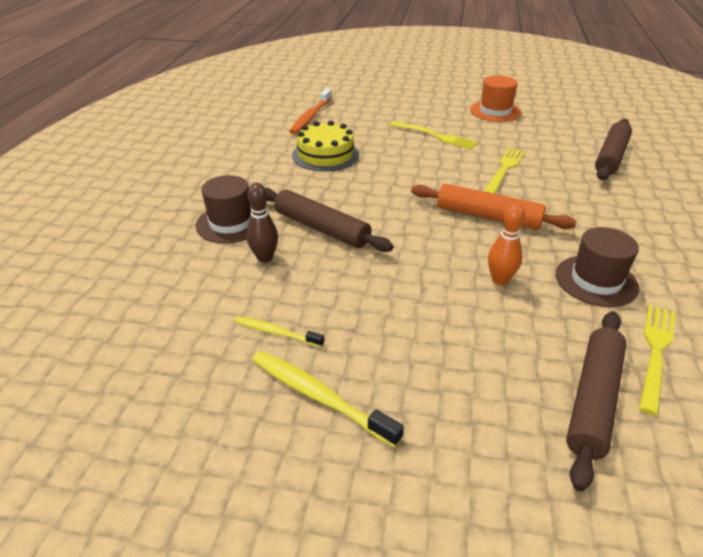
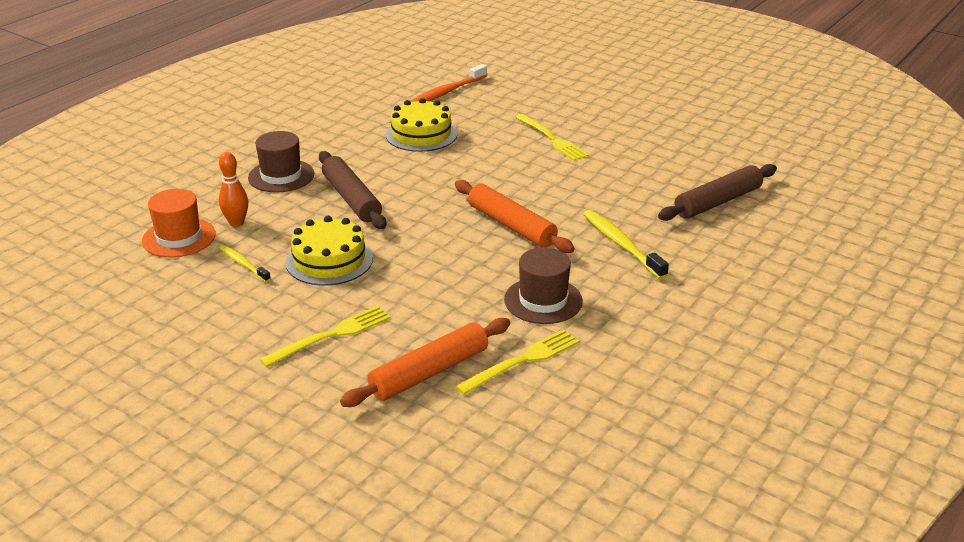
camera: 25 degrees right, 5 degrees down
brown bowling pin [247,183,278,263] -> none
yellow toothbrush [253,351,404,447] -> yellow toothbrush moved to [583,210,669,279]
orange hat [470,75,521,122] -> orange hat moved to [142,189,216,257]
yellow fork [483,148,525,194] -> yellow fork moved to [260,306,391,367]
orange bowling pin [488,203,525,285] -> orange bowling pin moved to [219,152,248,227]
brown rolling pin [566,311,627,492] -> orange rolling pin [340,318,510,407]
none -> yellow cake [286,216,373,286]

